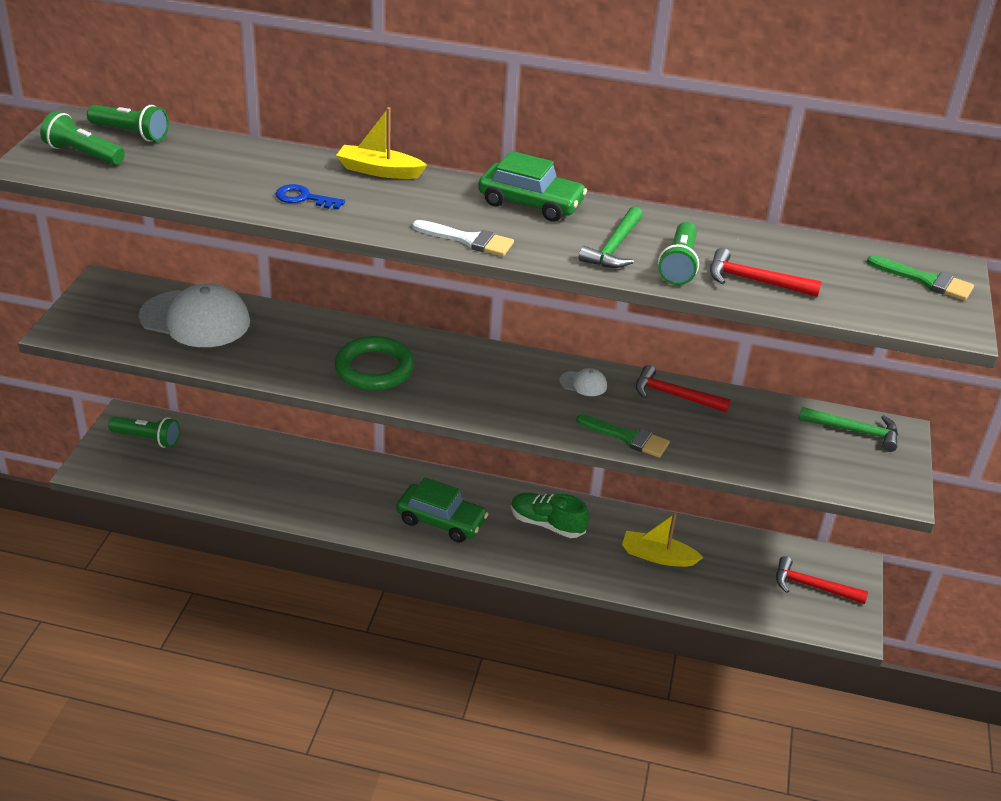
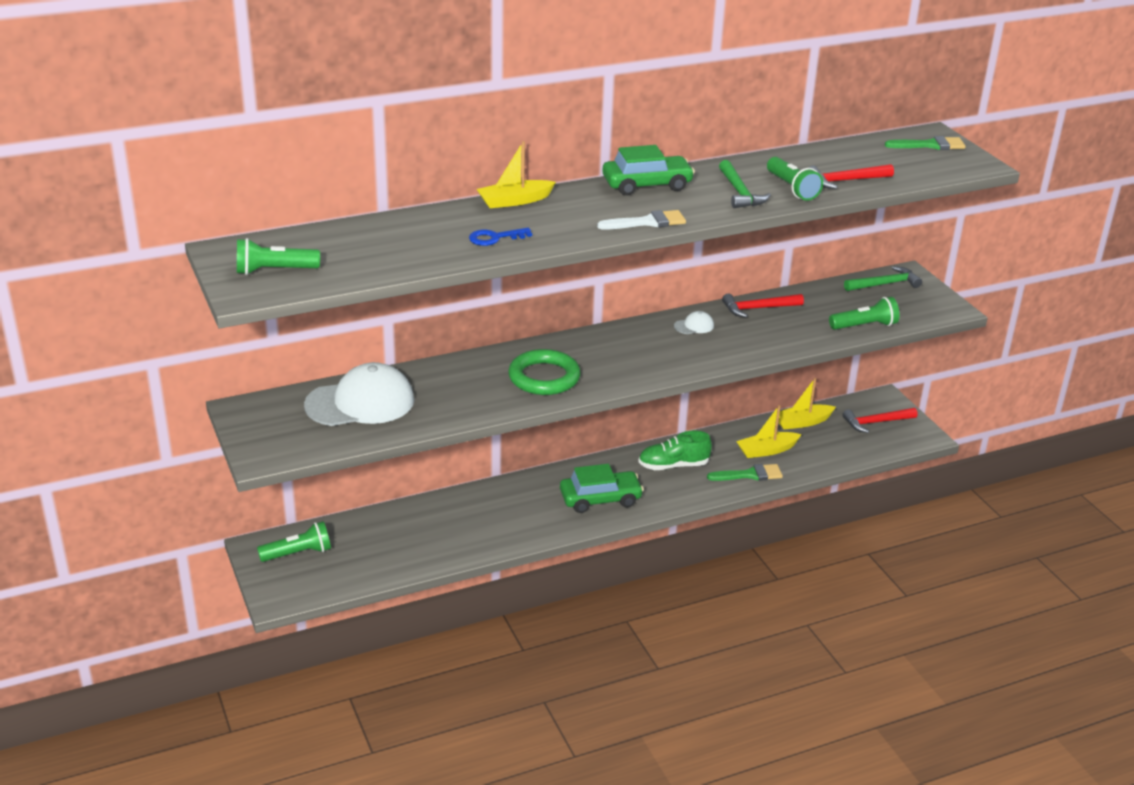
camera: 35 degrees left, 5 degrees down
green flashlight [87,105,169,142] -> green flashlight moved to [829,297,899,330]
green brush [576,414,670,458] -> green brush moved to [707,464,783,481]
none -> yellow boat [776,378,836,430]

